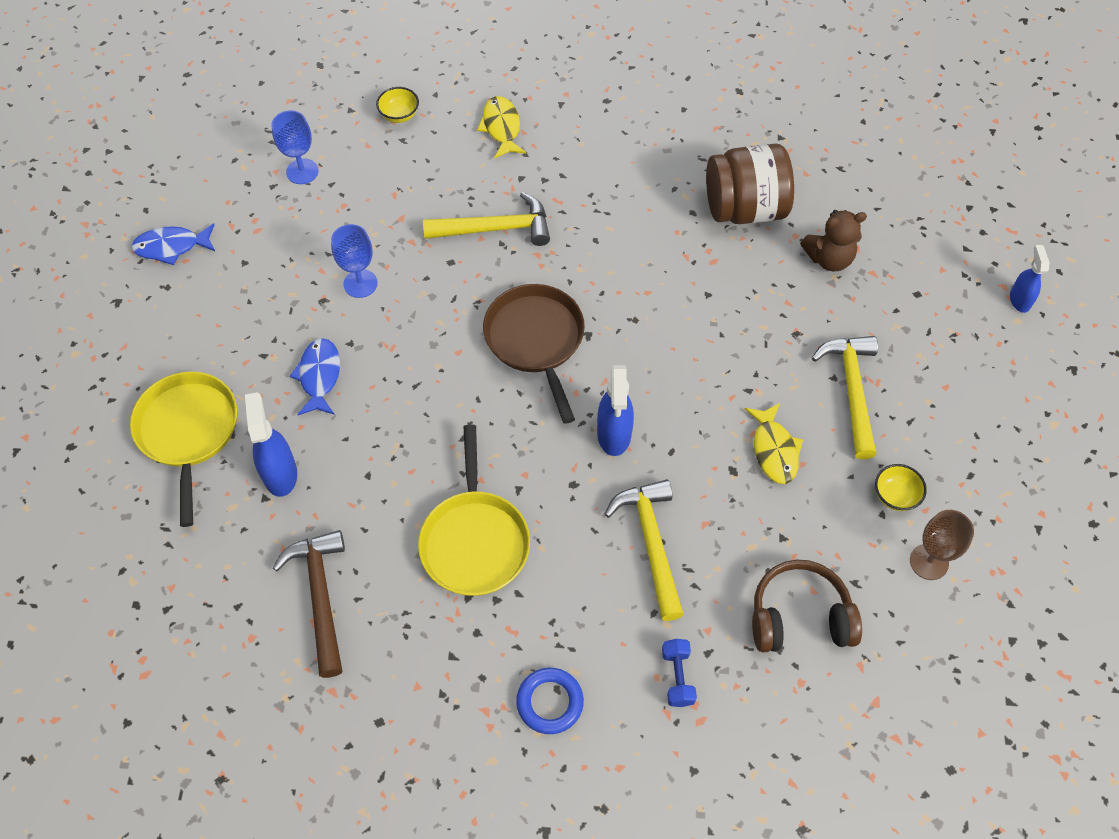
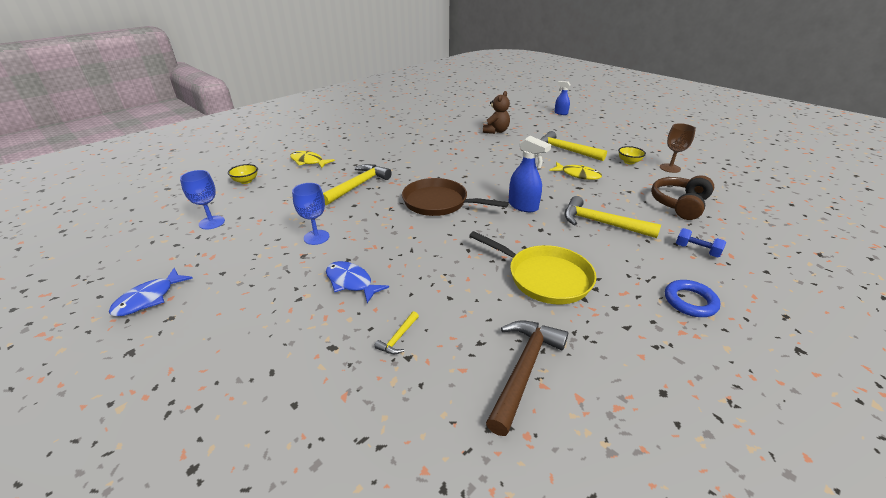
camera: 50 degrees left, 25 degrees down
yellow pan [130,372,237,527] -> none
blue spray bottle [245,392,297,497] -> yellow hammer [374,311,419,354]
brown hammer [273,530,345,678] -> brown hammer turned 90 degrees clockwise [486,321,568,436]
brown jar [706,144,794,224] -> none

